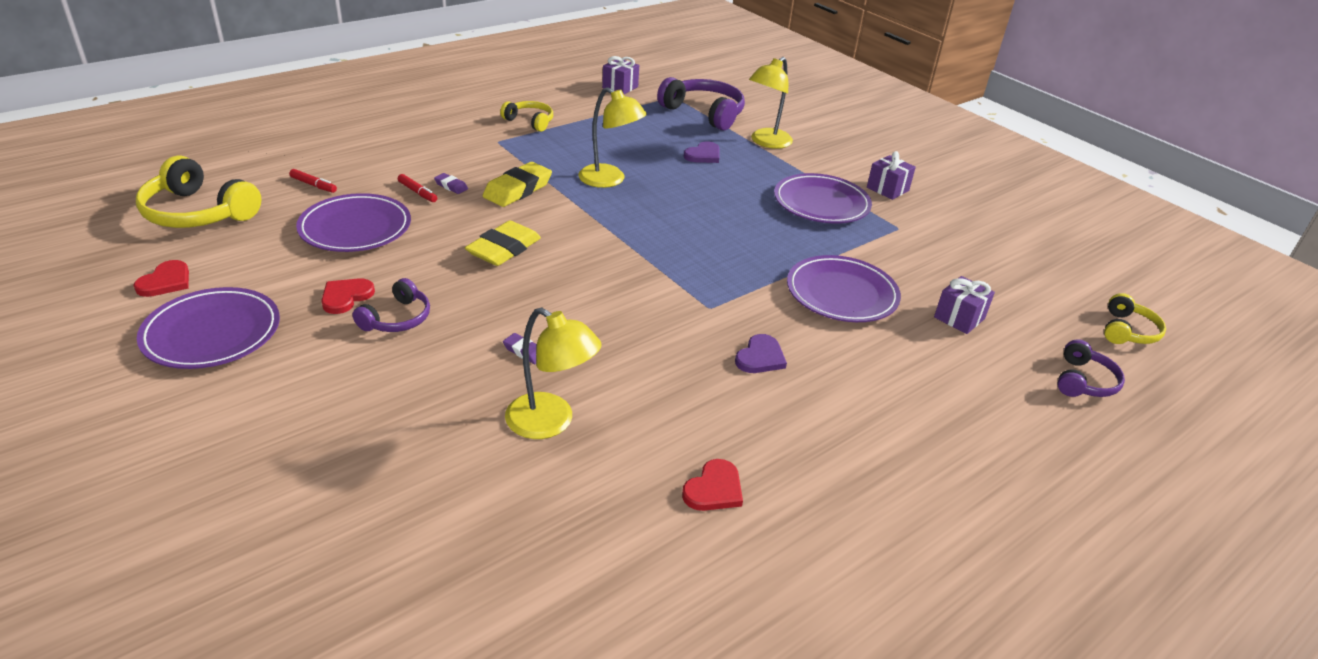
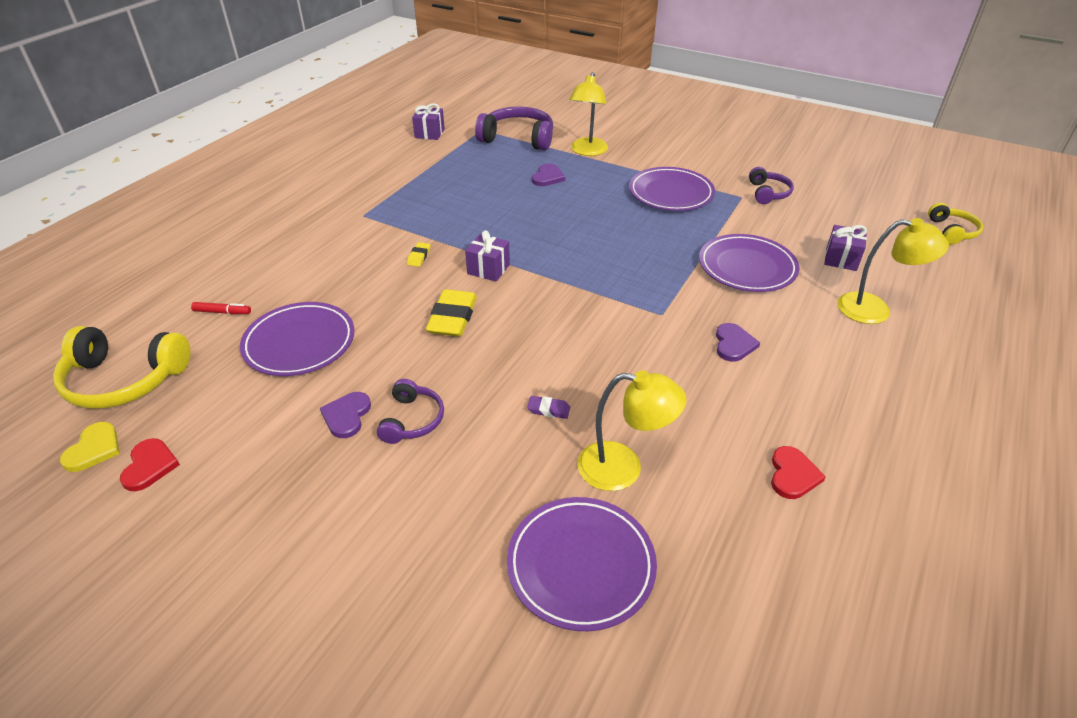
camera: 20 degrees left, 5 degrees up
purple plate [137,287,280,369] -> purple plate moved to [507,497,657,631]
red heart [321,278,375,314] -> purple heart [320,392,371,438]
red marker [398,174,437,202] -> none
purple eraser [434,173,468,194] -> none
yellow eraser [483,162,552,207] -> yellow eraser [407,242,430,267], size x0.48
yellow headphones [500,101,553,132] -> none
yellow lamp [578,87,647,188] -> yellow lamp moved to [837,218,949,324]
purple gift [867,151,916,200] -> purple gift moved to [465,230,510,282]
purple headphones [1057,339,1125,397] -> purple headphones moved to [749,167,794,204]
none -> yellow heart [60,422,120,472]

